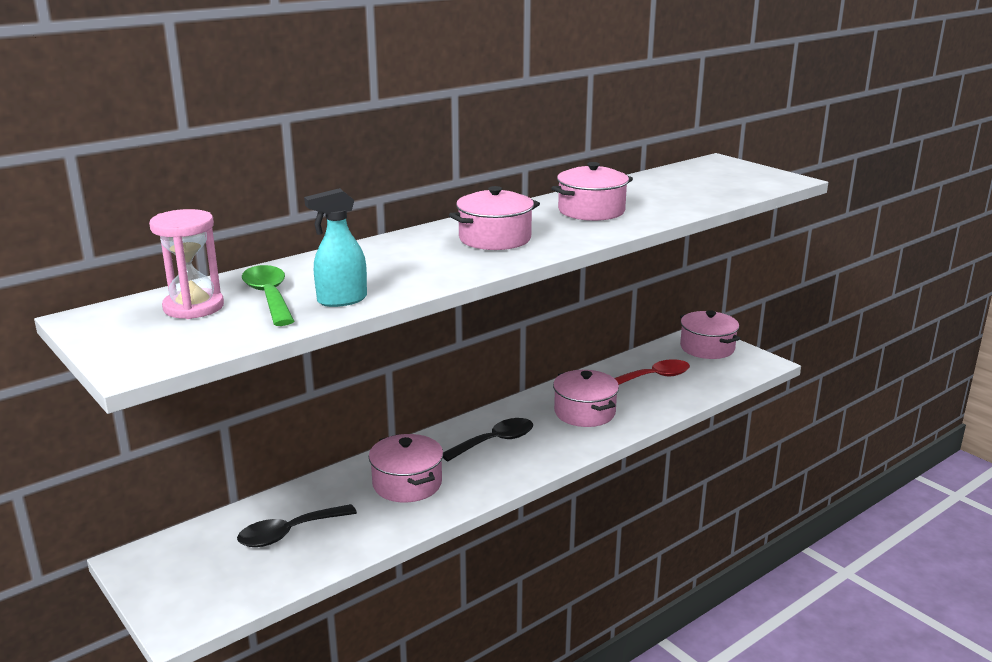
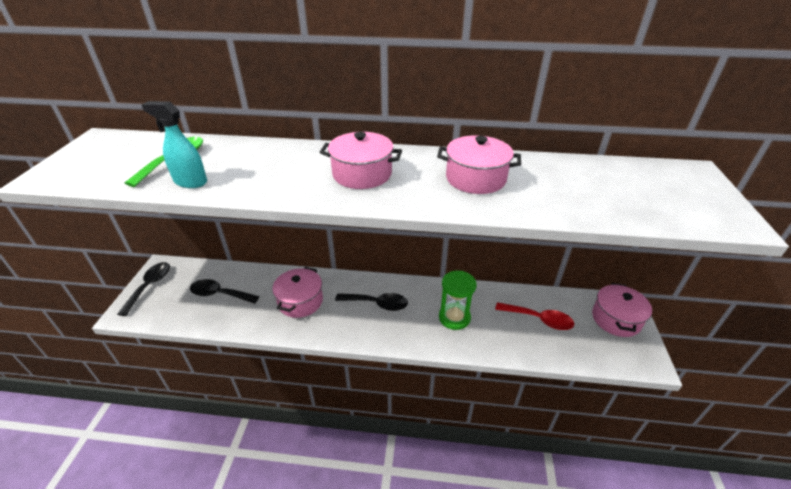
camera: 45 degrees right, 15 degrees up
pink hourglass [149,209,224,319] -> none
pink pot [553,370,619,427] -> green hourglass [439,271,477,330]
none -> black spoon [117,262,170,316]

